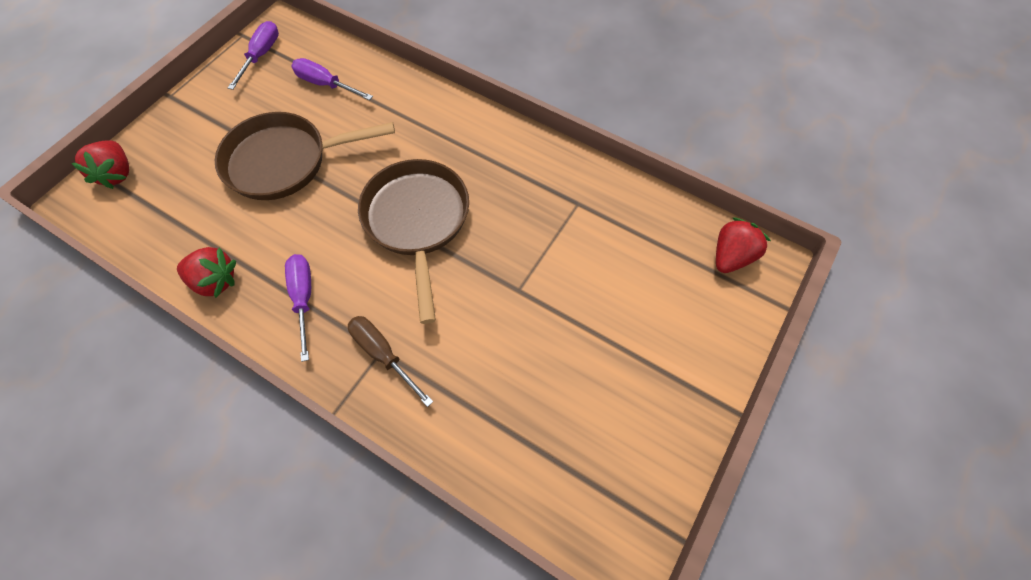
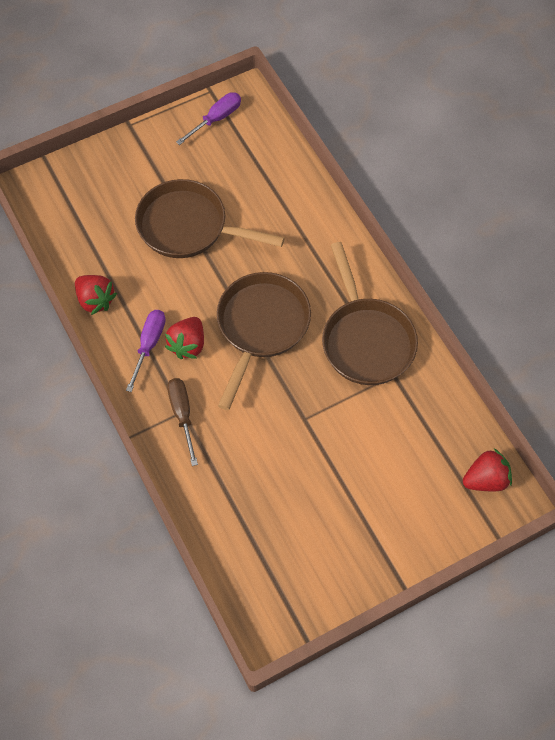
camera: 30 degrees right, 0 degrees up
red strawberry [71,141,129,189] -> red strawberry moved to [165,317,204,359]
purple screwdriver [291,58,373,100] -> none
none -> brown pan [322,242,418,385]

